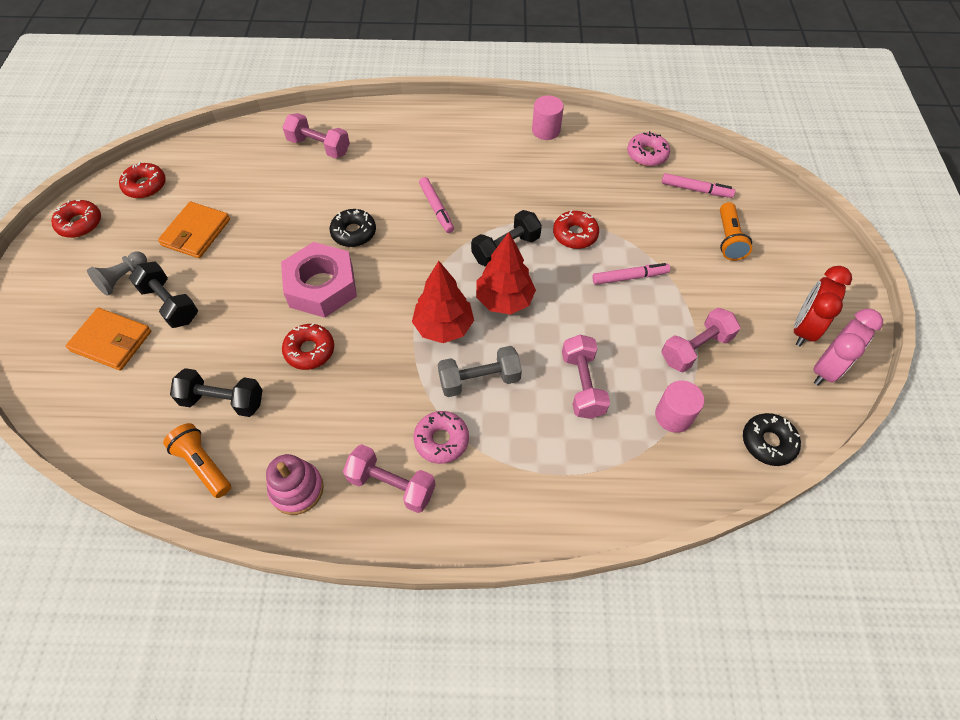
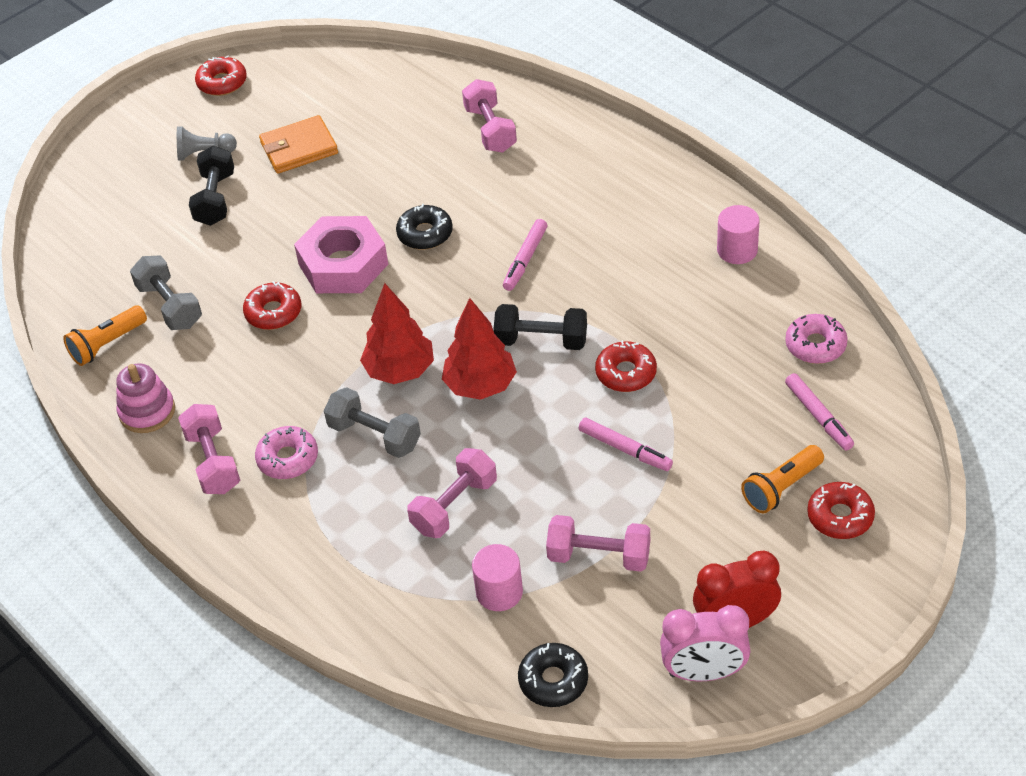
camera: 50 degrees right, 10 degrees down
orange wallet [66,308,151,371] -> none
red donut [119,162,166,198] -> red donut moved to [807,482,875,539]
orange flashlight [163,423,231,498] -> orange flashlight turned 135 degrees counterclockwise [63,305,147,366]
black dumbbell [170,368,263,417] -> grey dumbbell [130,255,202,330]

